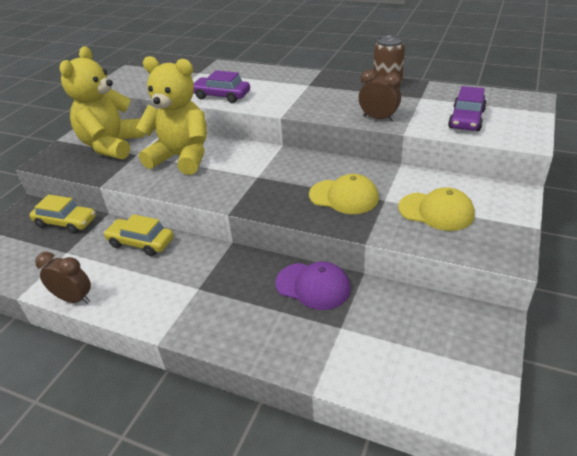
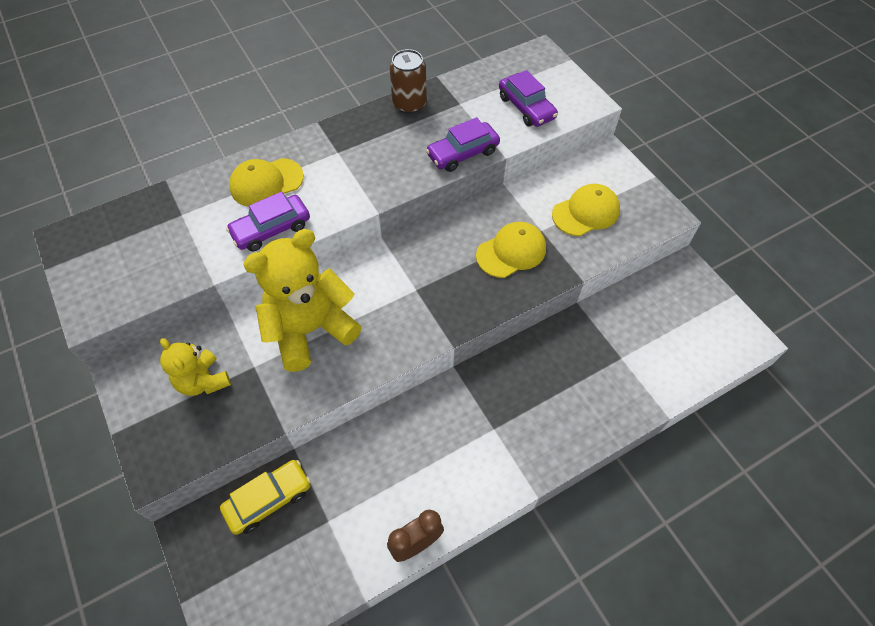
camera: 55 degrees left, 20 degrees up
yellow teddy bear [59,46,145,160] -> yellow teddy bear [160,338,231,396], size x0.56
yellow car [103,214,174,256] -> none
purple cap [275,261,351,310] -> none
brown clock [359,70,401,121] -> purple car [426,117,500,172]
none -> yellow cap [229,158,304,207]

